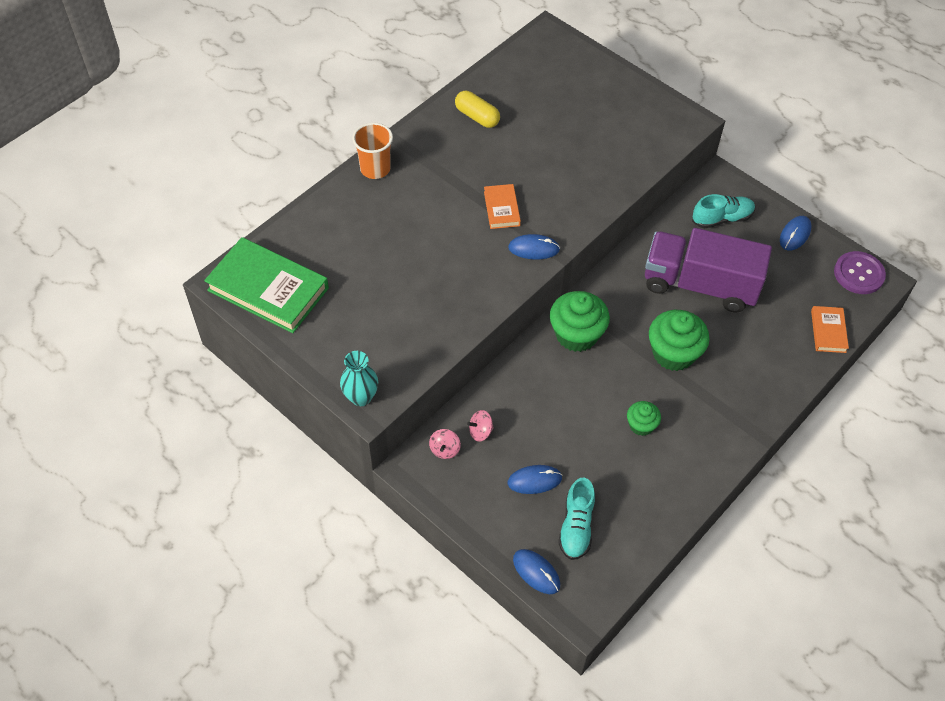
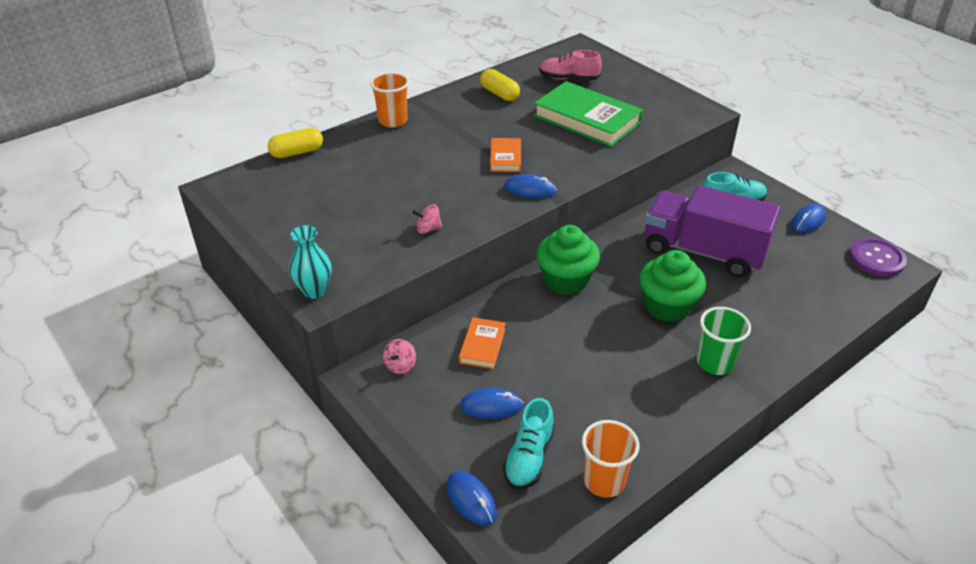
camera: 10 degrees right, 15 degrees down
green book [204,237,329,333] -> green book moved to [534,81,643,147]
pink spinning top [467,410,494,442] -> pink spinning top moved to [413,204,443,234]
green cupcake [627,401,661,436] -> none
orange book [811,306,849,353] -> orange book moved to [459,317,506,369]
none -> yellow capsule [268,128,323,158]
none -> pink shoe [539,50,602,80]
none -> orange cup [582,420,639,498]
none -> green cup [697,307,751,375]

